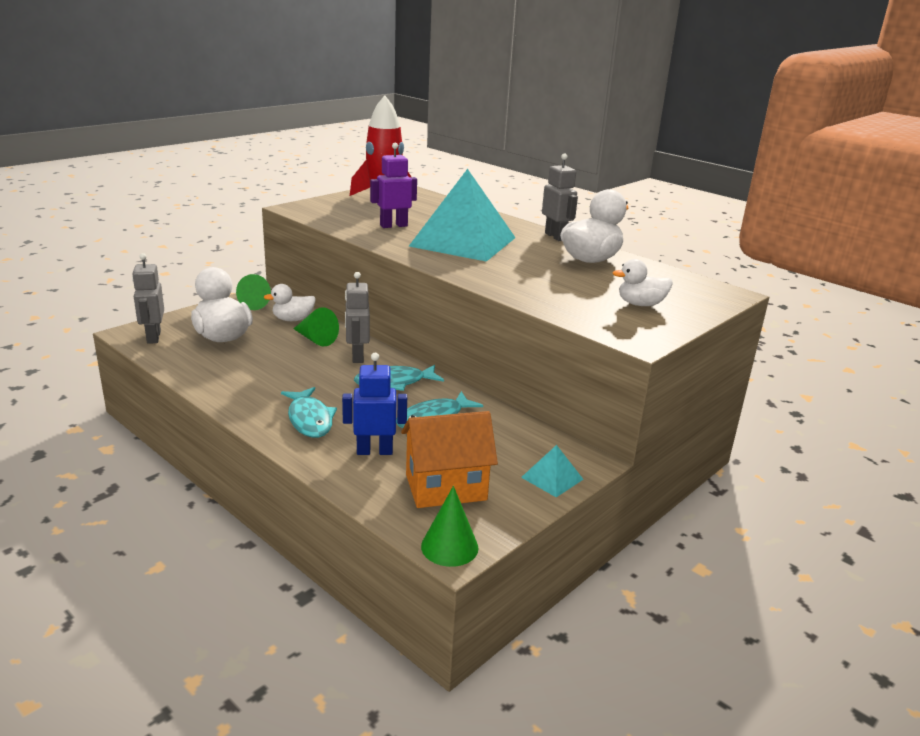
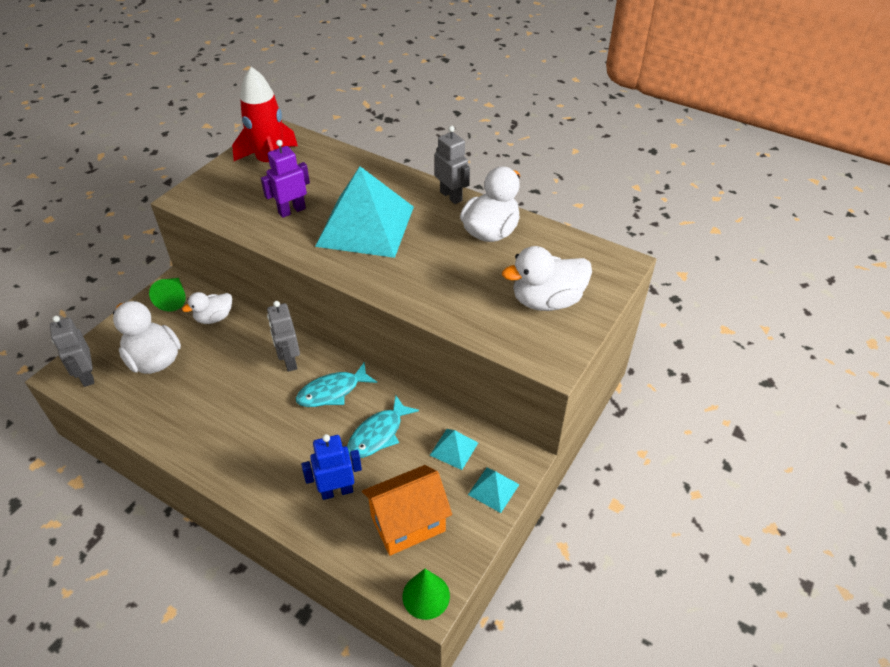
camera: 10 degrees left, 20 degrees up
turquoise fish [281,387,337,438] -> none
green cone [294,307,339,347] -> none
white duck [613,259,672,306] -> white duck [502,246,592,311], size x1.64
none -> turquoise pyramid [430,429,478,470]

